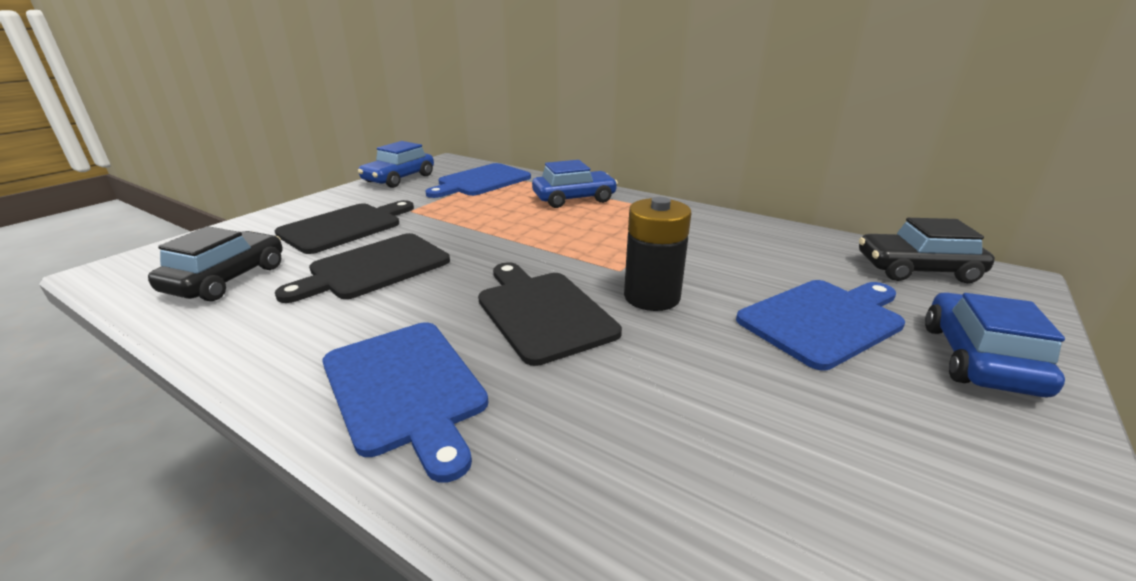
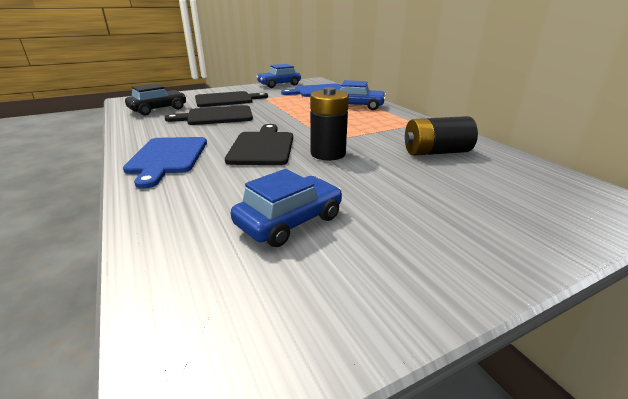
camera: 30 degrees right, 0 degrees up
blue cutting board [736,280,905,370] -> none
black car [859,218,995,283] -> none
blue car [925,292,1065,397] -> blue car moved to [231,169,342,247]
none -> black battery [405,116,478,156]

